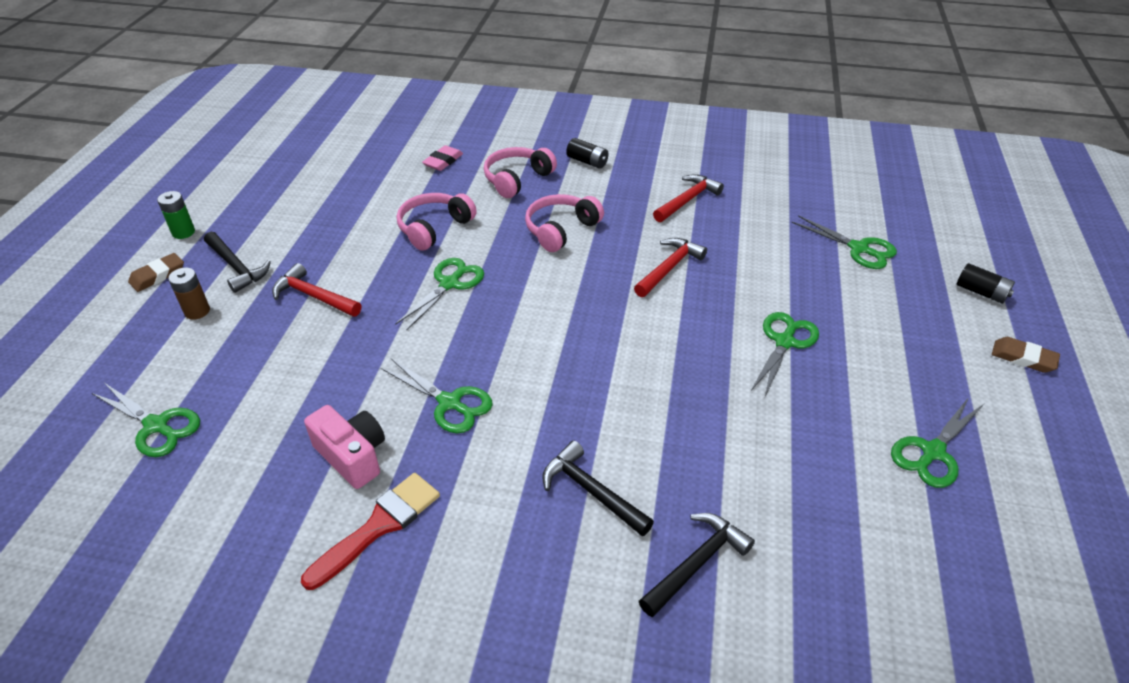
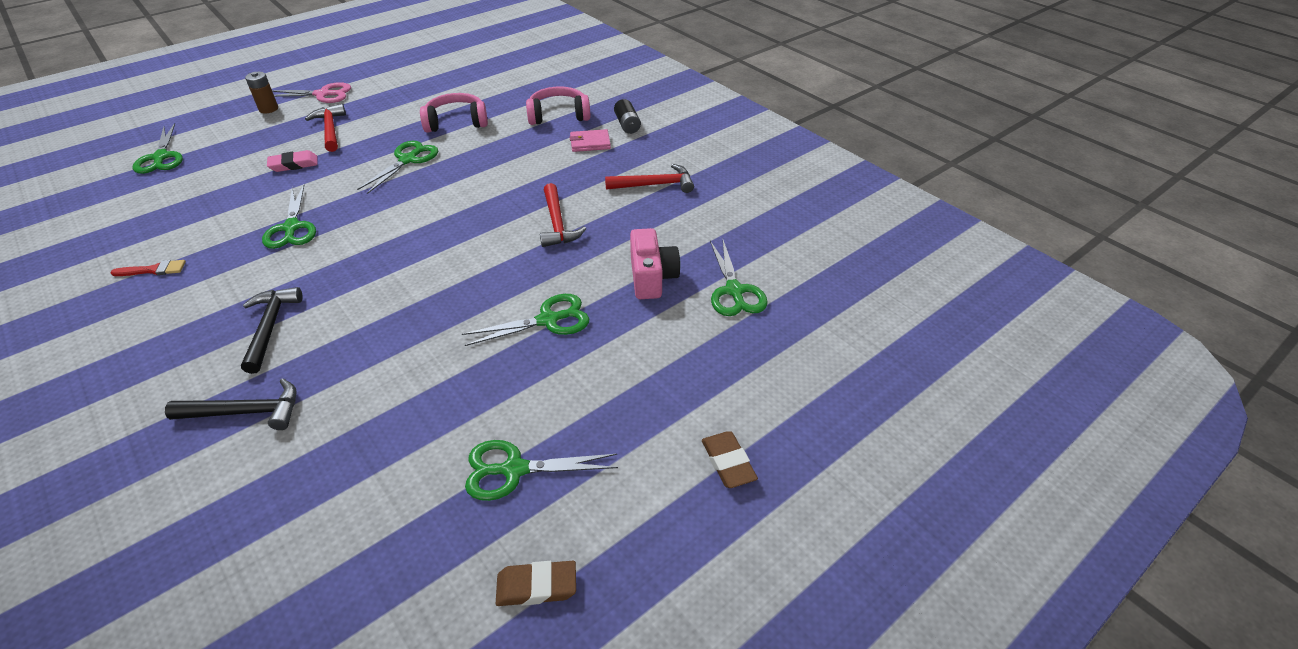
camera: 40 degrees right, 0 degrees up
brown eraser [128,253,184,292] -> brown eraser moved to [496,561,576,606]
green battery [157,191,195,239] -> none
black hammer [204,232,271,293] -> pink scissors [272,82,351,103]
red brush [301,473,440,590] -> red brush [110,260,186,276], size x0.57
pink camera [304,405,385,489] -> pink camera moved to [630,228,680,299]
green scissors [395,258,484,331] -> green scissors turned 45 degrees counterclockwise [357,141,438,194]
pink eraser [422,145,463,171] -> pink eraser moved to [267,150,318,172]
pink headphones [525,194,604,252] -> none
red hammer [634,238,707,297] -> red hammer turned 90 degrees clockwise [540,183,586,247]
black battery [957,263,1015,304] -> none
none -> pink wallet [570,129,611,152]

